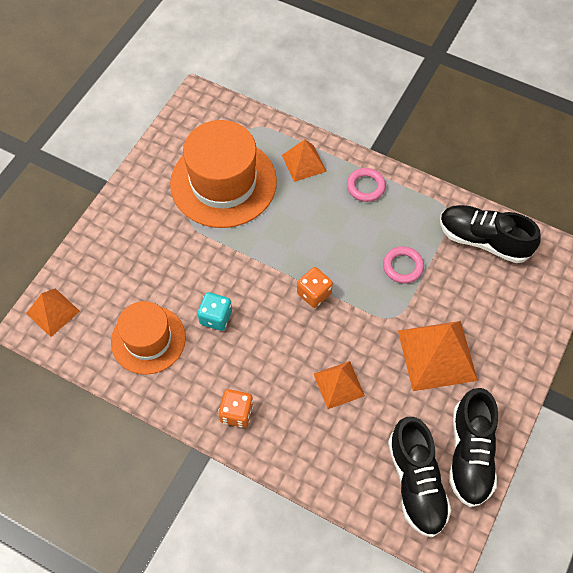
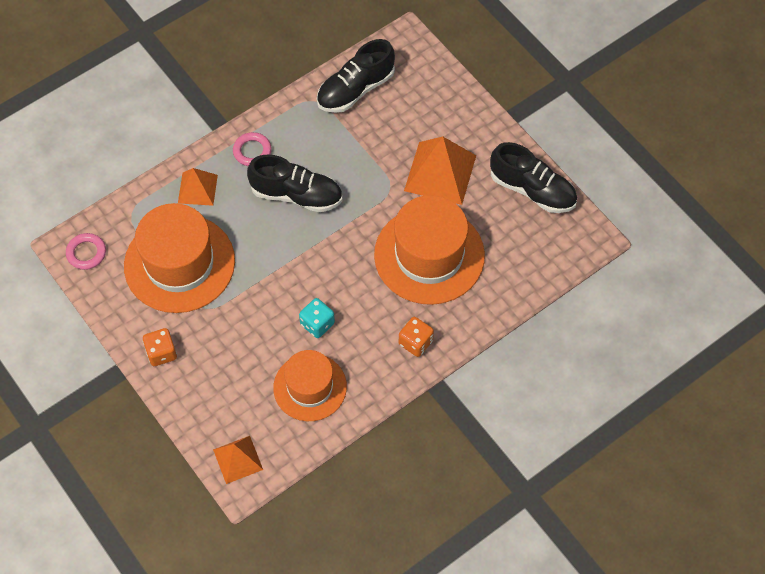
camera: 65 degrees left, 0 degrees up
orange dice [297,267,333,308] -> orange dice moved to [143,328,177,366]
orange pyramid [314,361,365,409] -> orange hat [374,195,485,305]
pink ring [383,246,424,284] -> pink ring moved to [66,233,106,270]
black shoe [388,417,451,537] -> black shoe moved to [247,154,343,212]

